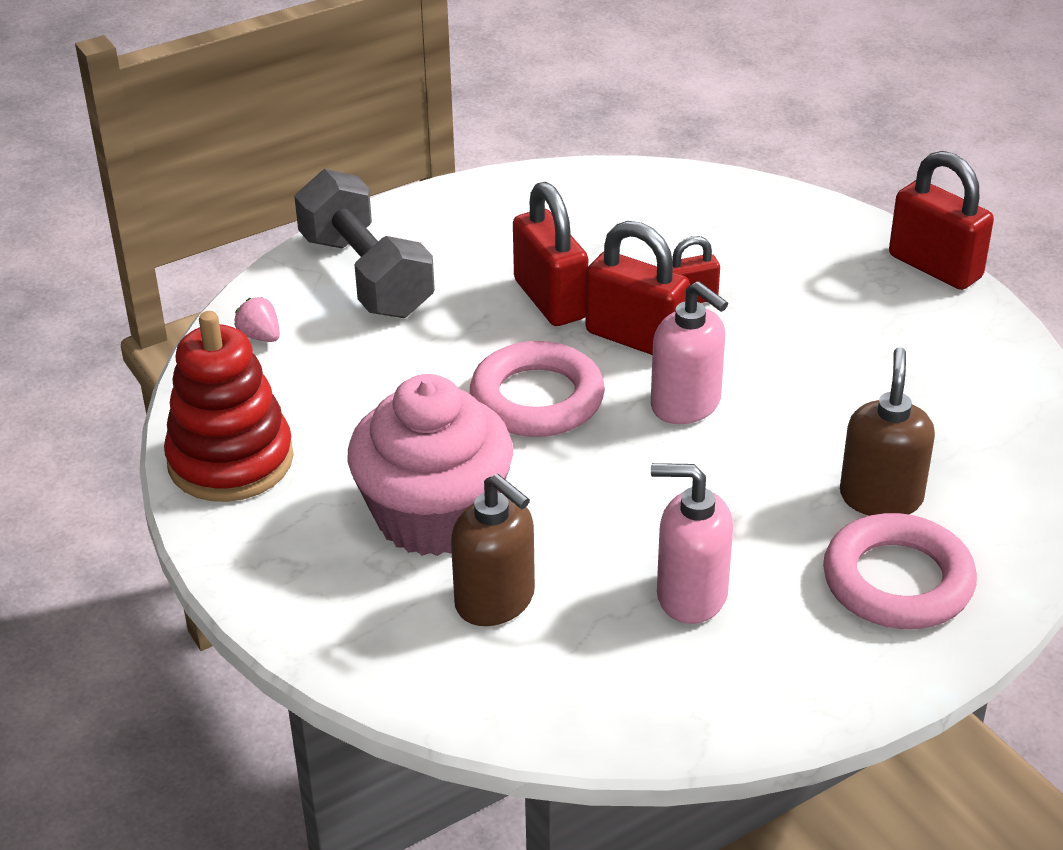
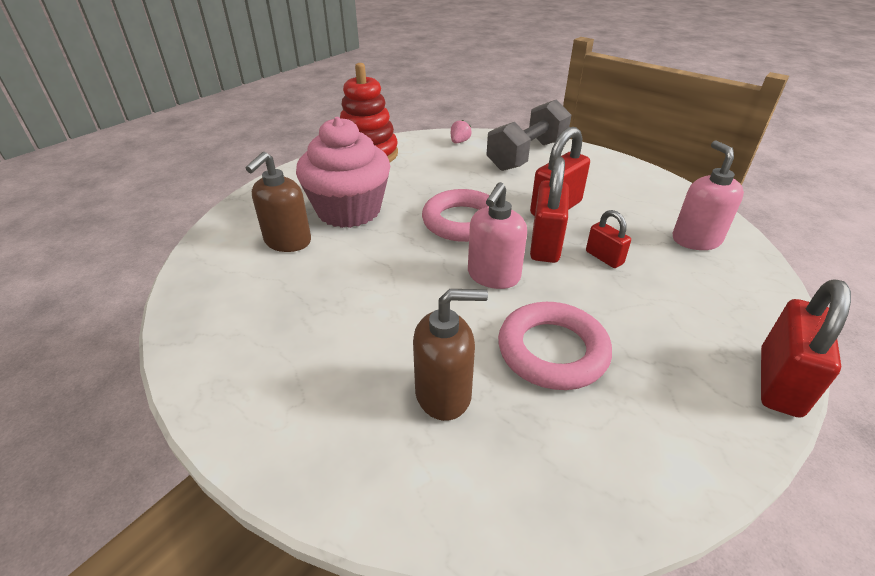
camera: 70 degrees right, 0 degrees up
pink soap dispenser [651,463,733,624] -> pink soap dispenser moved to [672,140,744,250]
pink ring [823,513,977,629] -> pink ring moved to [498,302,612,390]

